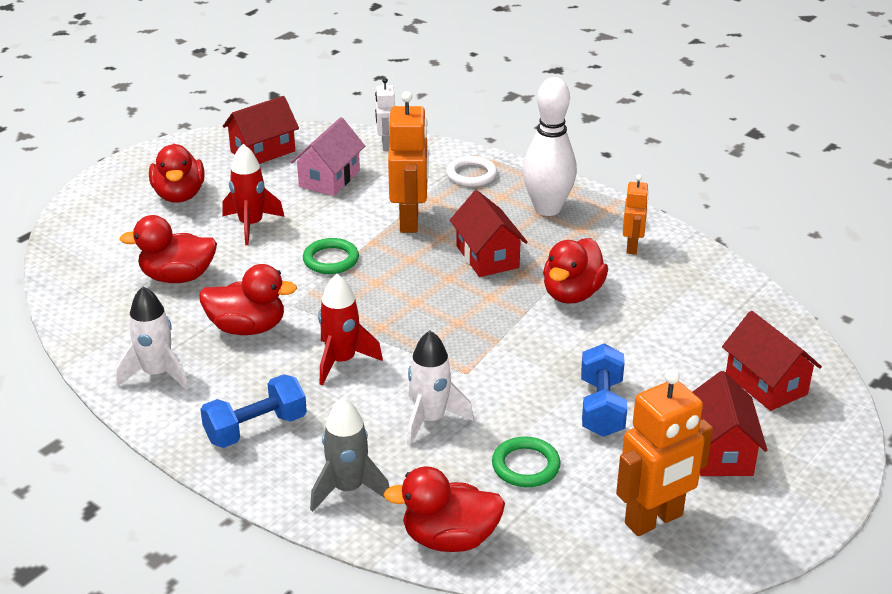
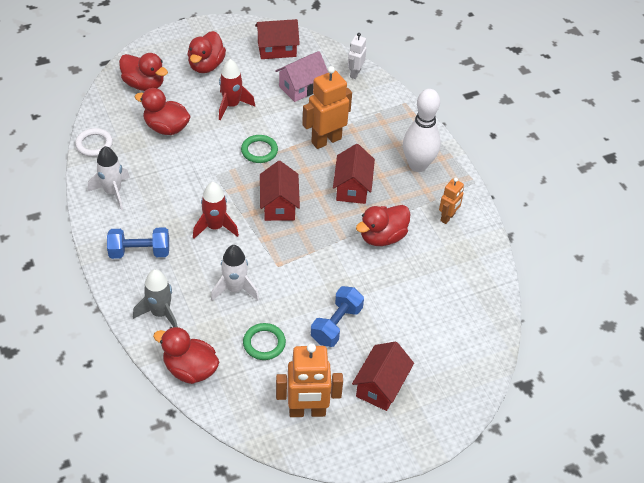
camera: 25 degrees right, 15 degrees up
red duck [199,264,297,335] -> red duck moved to [119,53,168,91]
orange robot [388,91,429,233] -> orange robot turned 150 degrees counterclockwise [302,66,352,149]
white ring [446,156,497,187] -> white ring moved to [75,128,113,157]
red house [722,311,822,411] -> red house moved to [260,161,300,221]

